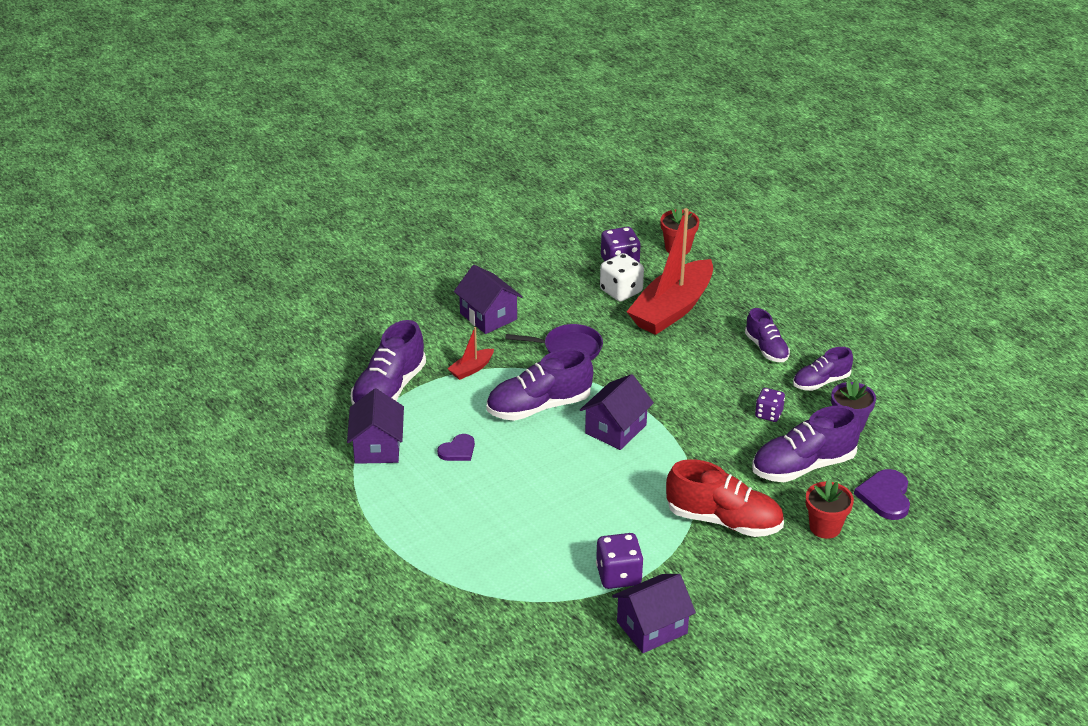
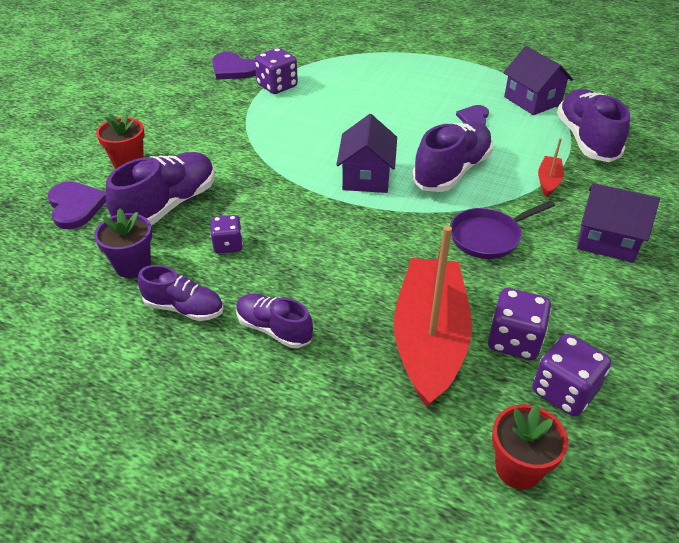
camera: 150 degrees right, 5 degrees up
white dice [600,253,644,302] -> purple dice [488,288,551,360]
purple house [612,574,696,653] -> purple heart [212,52,256,80]
red shoe [666,459,784,537] -> none
purple shoe [793,347,853,391] -> purple shoe turned 75 degrees clockwise [138,265,224,321]

